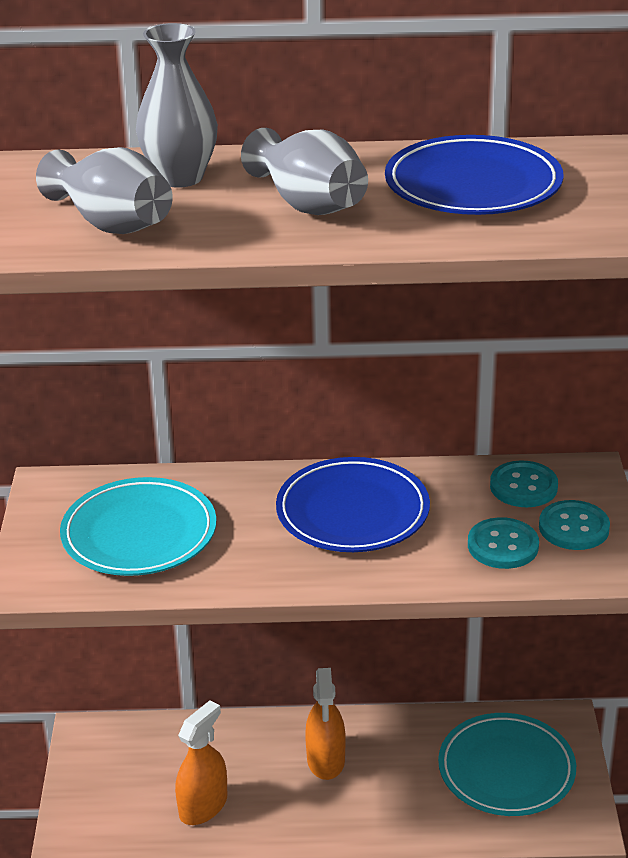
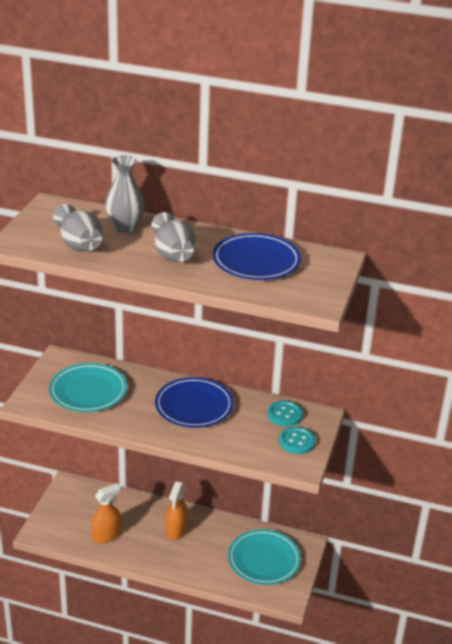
camera: 15 degrees right, 0 degrees up
turquoise button [468,517,539,569] -> none

